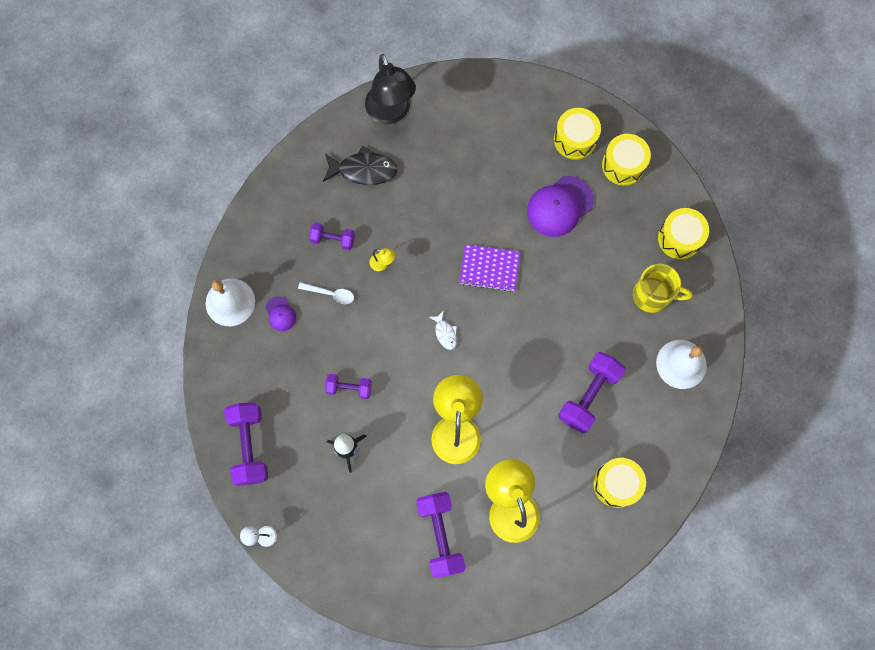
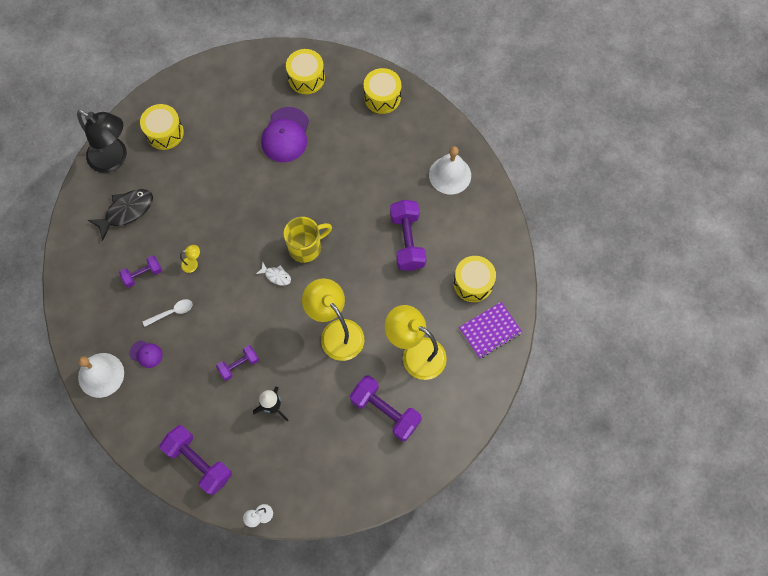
camera: 40 degrees left, 5 degrees down
purple notebook [459,244,520,292] -> purple notebook moved to [459,302,522,359]
yellow drum [554,108,601,160] -> yellow drum moved to [140,104,184,150]
yellow mug [633,264,692,313] -> yellow mug moved to [284,217,332,263]

